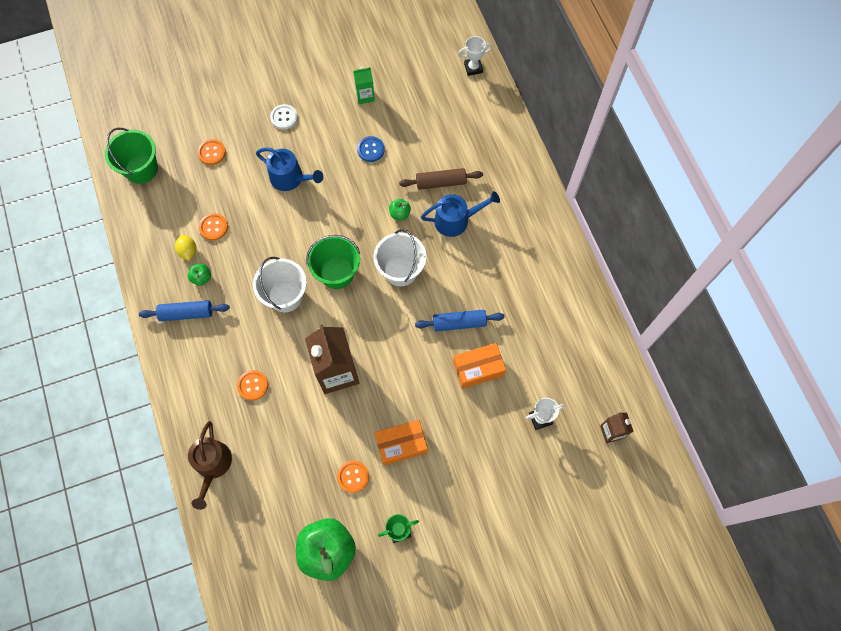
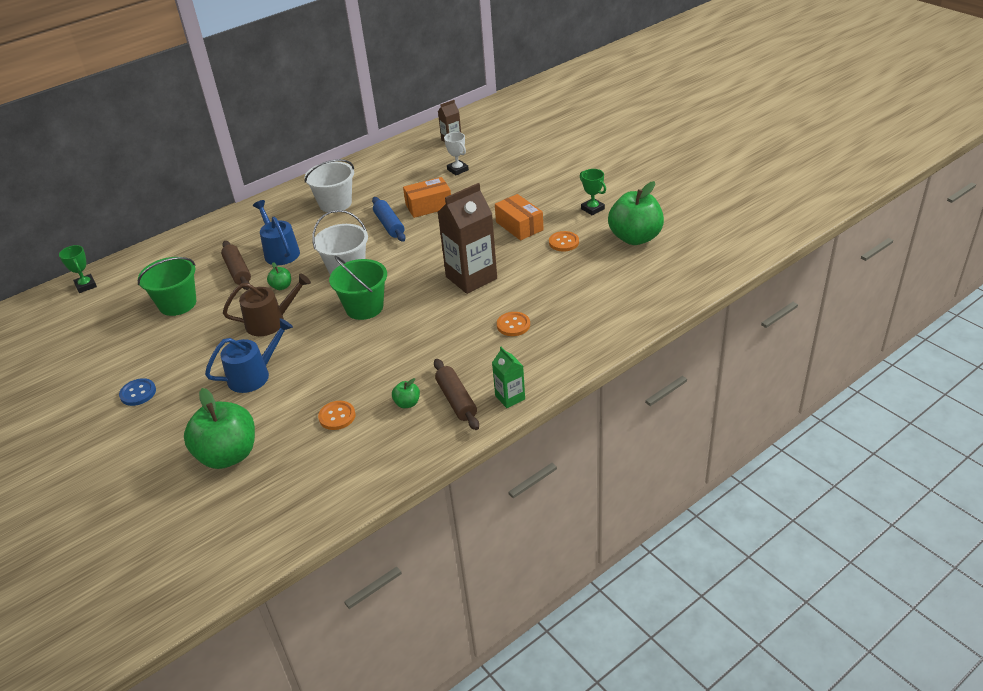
camera: 105 degrees left, 30 degrees down
green bucket [105,128,158,184] -> green bucket moved to [138,257,196,316]
blue rolling pin [139,300,230,321] -> brown rolling pin [434,359,479,430]
yellow lemon [175,235,196,261] -> none
brown watering can [188,421,232,510] -> brown watering can moved to [223,273,311,336]
orange button [197,139,226,165] -> green apple [184,388,255,469]
white bucket [253,257,307,312] -> white bucket moved to [305,159,354,213]
blue watering can [256,147,323,191] -> blue watering can turned 45 degrees clockwise [205,318,293,393]
white button [270,104,298,130] -> none
green carton [353,67,375,104] -> green carton moved to [492,347,525,408]
blue button [357,136,385,162] -> blue button moved to [119,378,156,406]
orange box [453,343,506,389] -> orange box turned 75 degrees counterclockwise [403,177,451,218]
white trophy [458,36,492,76] -> green trophy [59,245,97,293]

